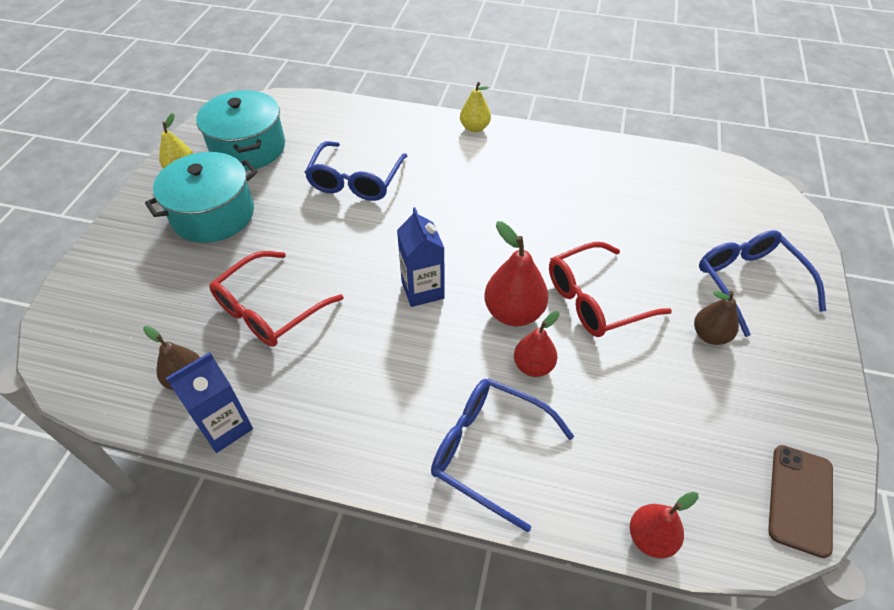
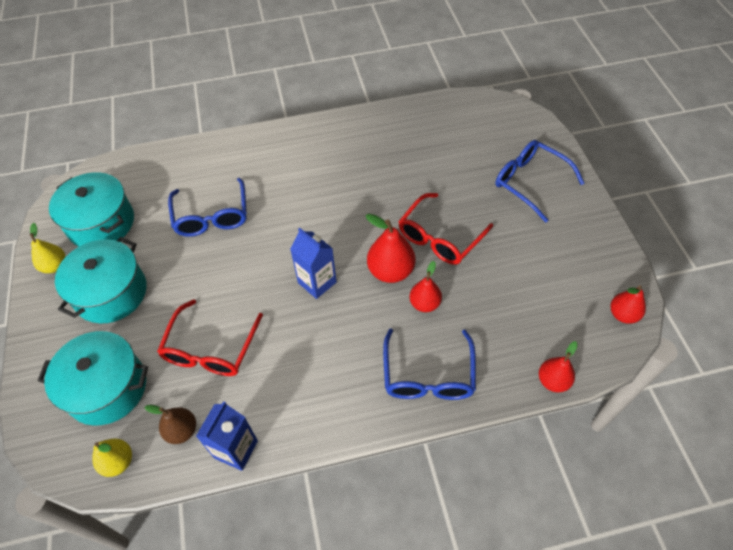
camera: 25 degrees left, 5 degrees up
blue glasses [431,378,574,532] -> blue glasses turned 90 degrees counterclockwise [383,329,476,400]
yellow pear [460,82,491,132] -> yellow pear moved to [92,439,132,477]
brown pear [694,291,739,345] -> none
brown phone [768,445,833,558] -> red pear [610,285,646,324]
none -> turquoise pot [38,331,148,426]

